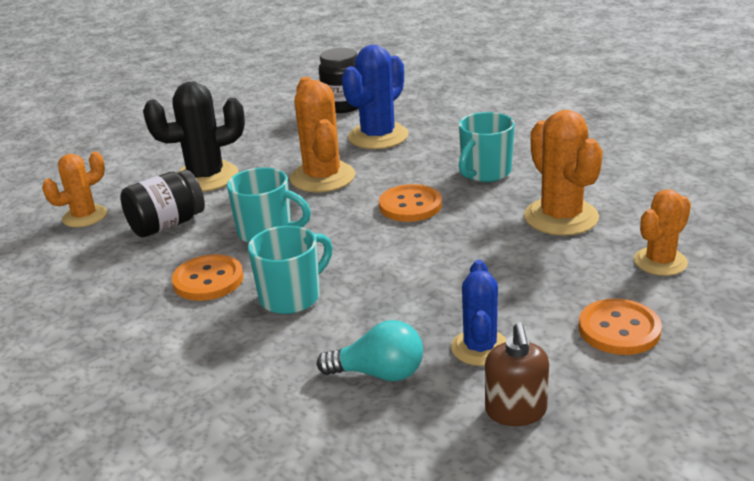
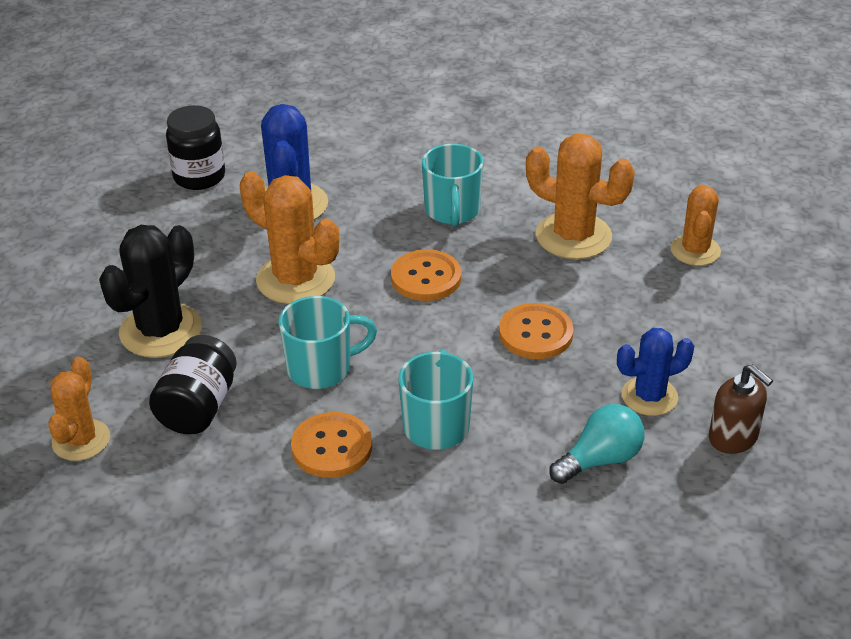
camera: 40 degrees left, 10 degrees up
blue cactus [451,260,507,366] -> blue cactus turned 75 degrees counterclockwise [617,328,694,416]
orange button [579,299,662,355] -> orange button moved to [499,303,574,359]

